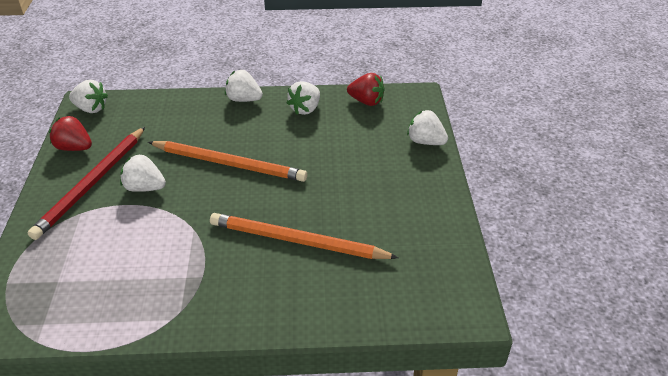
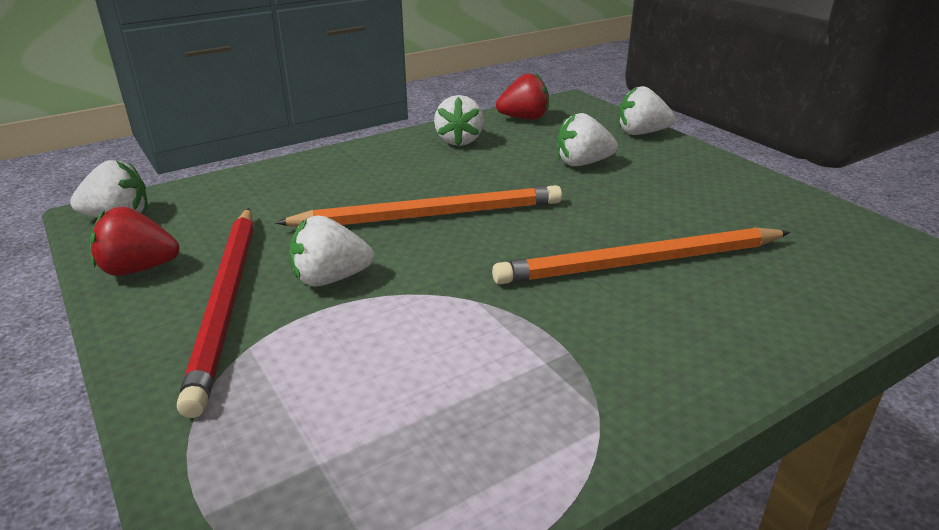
camera: 30 degrees left, 10 degrees down
white strawberry [225,70,263,102] -> white strawberry moved to [557,113,618,166]

